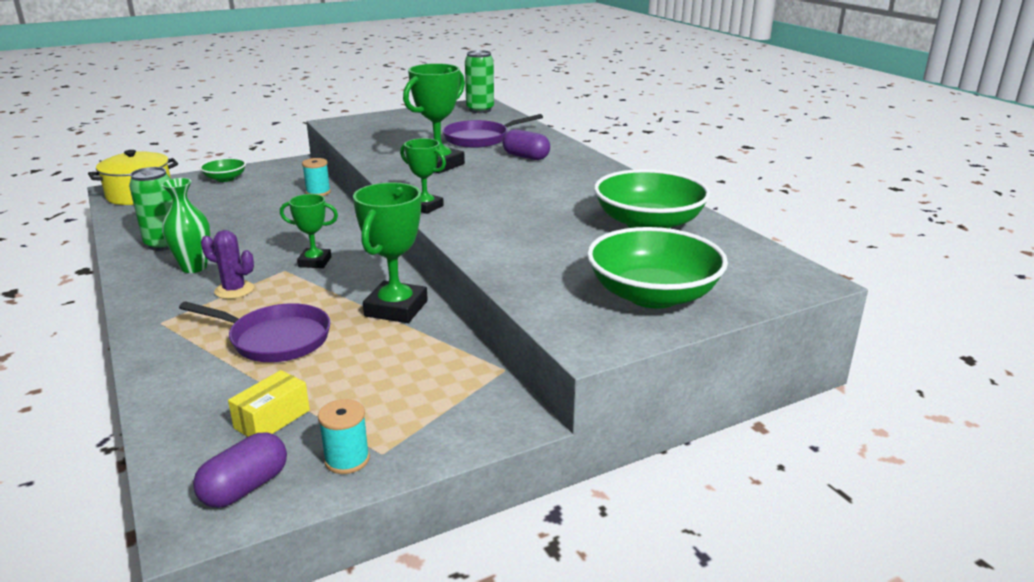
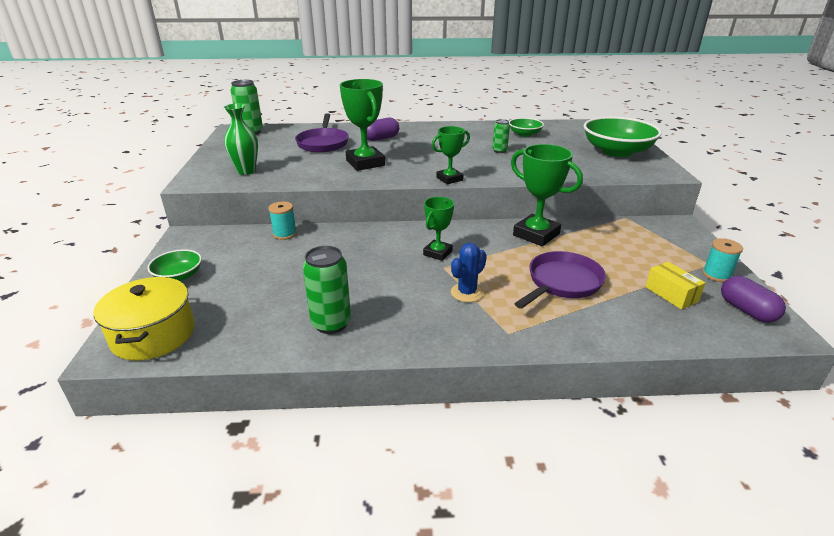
camera: 65 degrees left, 5 degrees up
green vase [161,178,210,273] -> green vase moved to [224,104,258,175]
purple cactus [201,230,254,299] -> blue cactus [451,243,487,302]
green bowl [594,169,710,229] -> green bowl [509,118,544,137], size x0.51
none -> green can [492,119,510,153]

